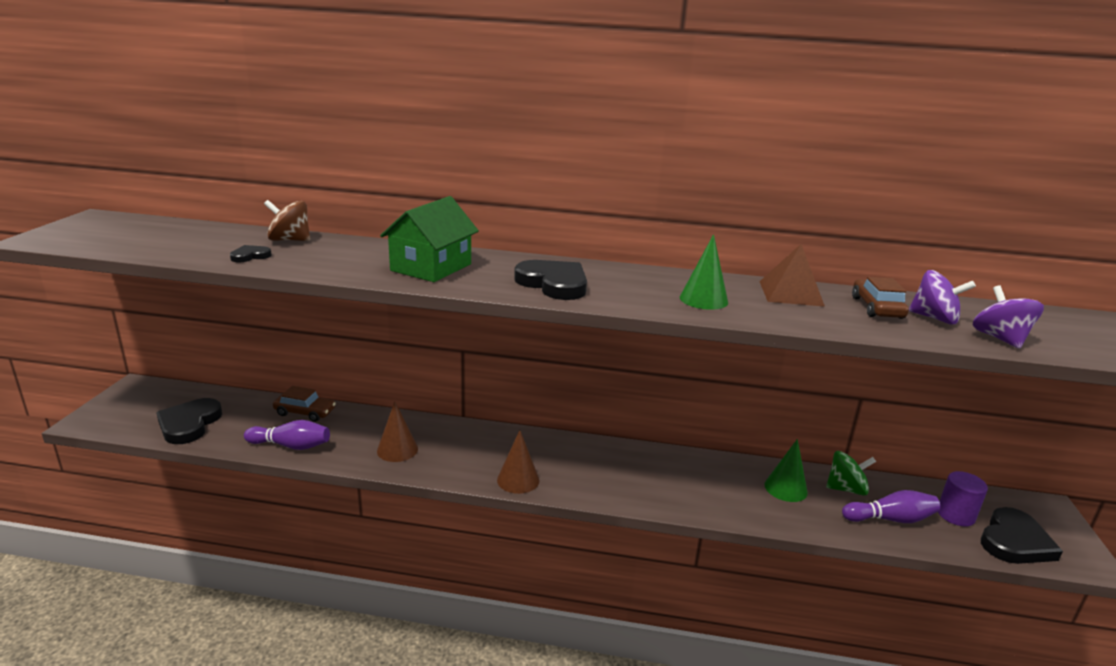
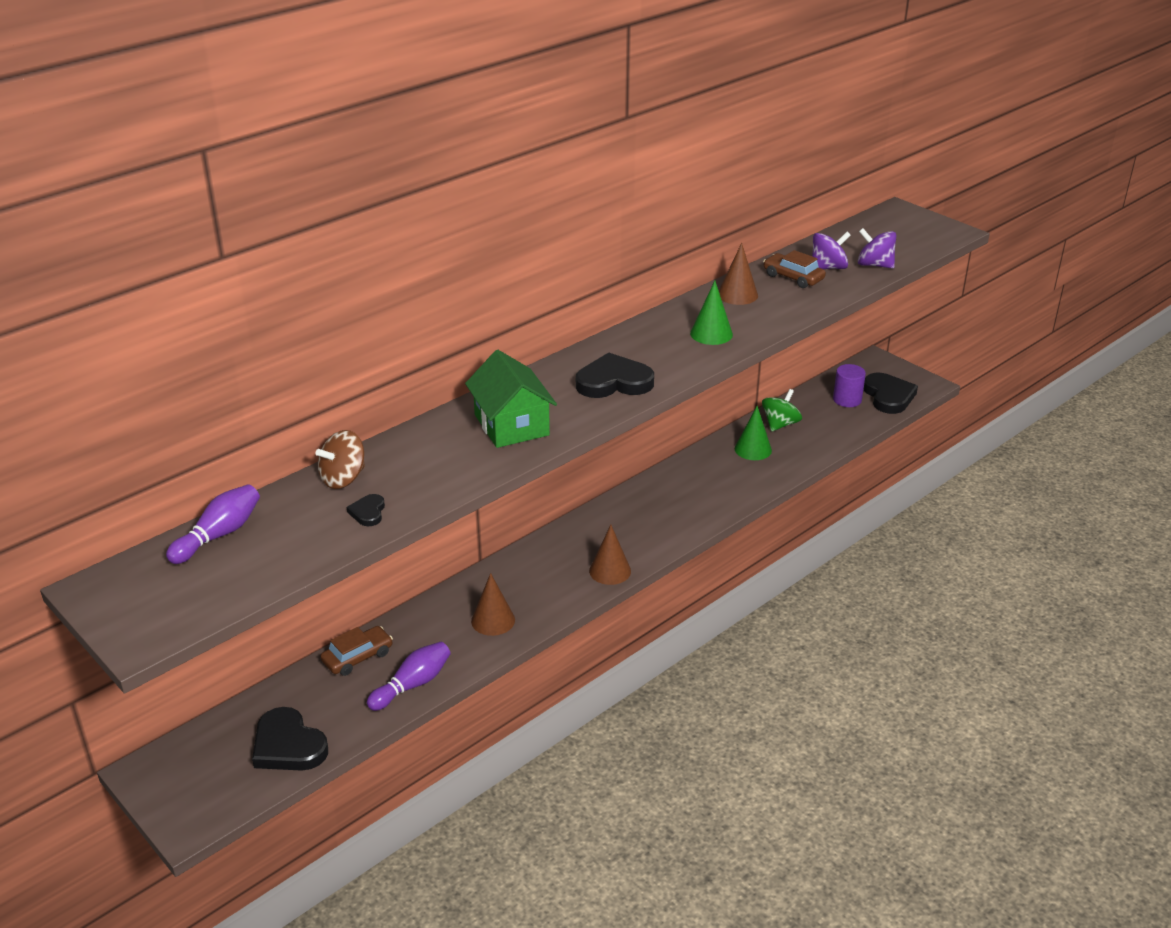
camera: 50 degrees left, 10 degrees up
brown pyramid [759,244,825,307] -> brown cone [719,243,758,305]
purple bowling pin [842,490,940,523] -> purple bowling pin moved to [166,484,260,564]

